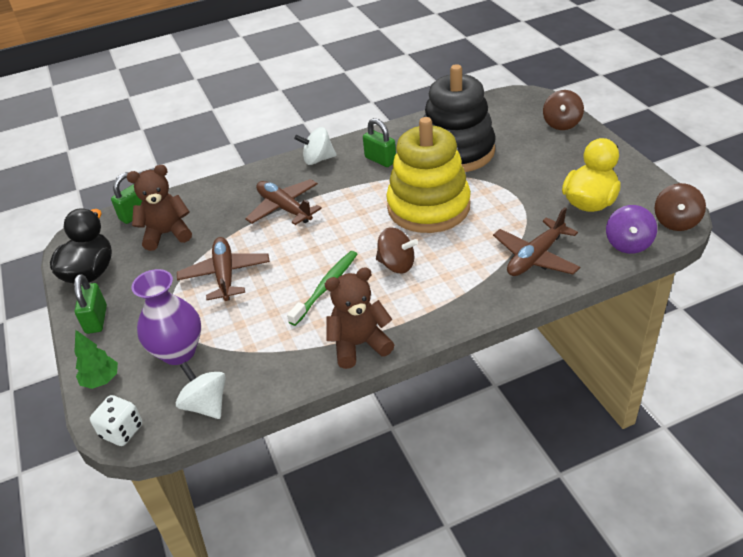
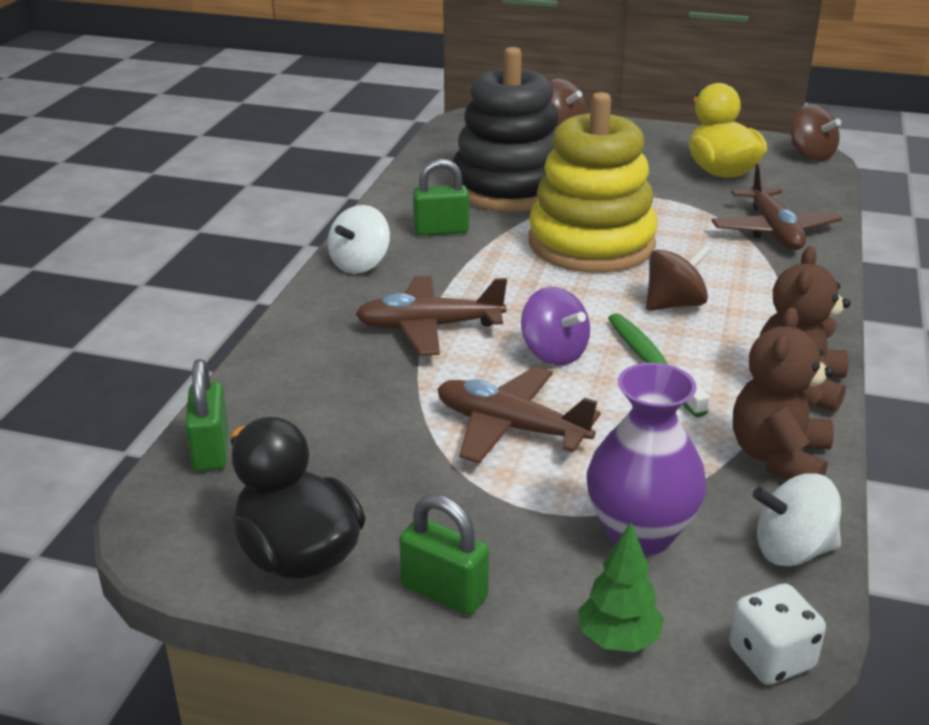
camera: 55 degrees left, 10 degrees down
brown teddy bear [127,165,192,251] -> brown teddy bear moved to [733,307,834,480]
purple spinning top [606,205,657,254] -> purple spinning top moved to [521,287,590,365]

